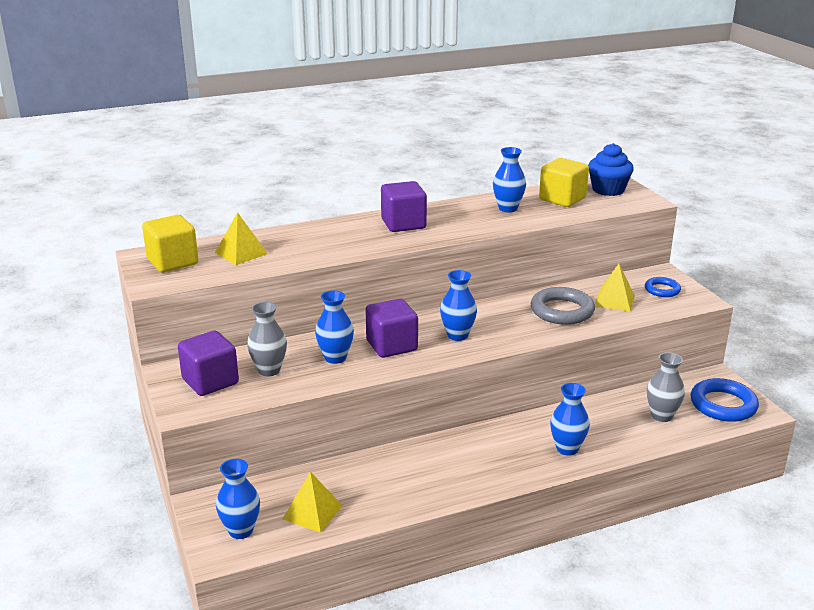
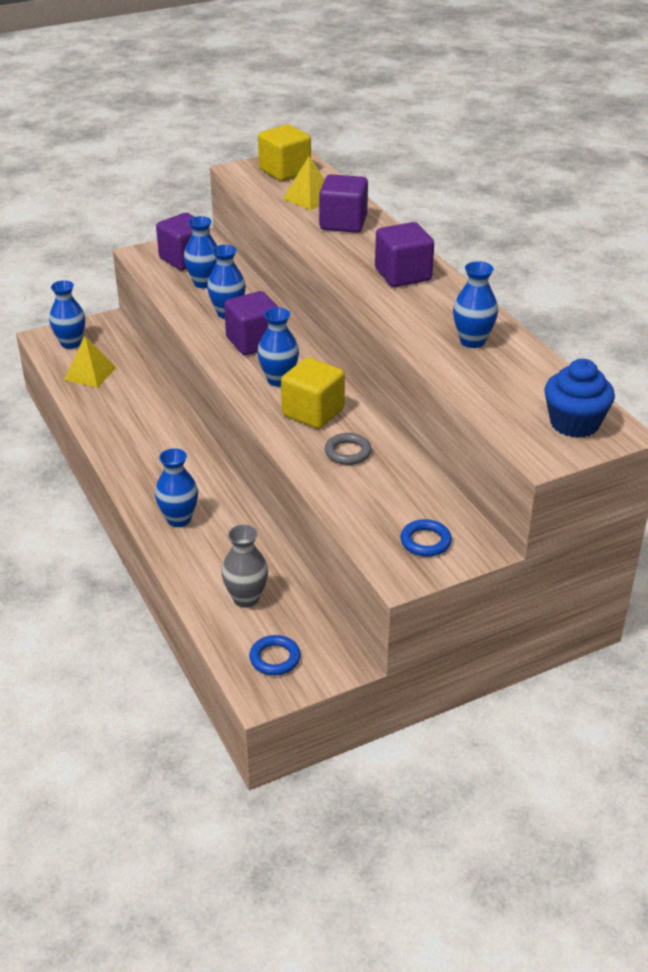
camera: 85 degrees right, 10 degrees up
grey vase [247,302,287,377] -> blue vase [184,216,217,288]
grey ring [531,287,595,325] -> grey ring [325,433,372,465], size x0.58
yellow cube [539,158,589,207] -> yellow cube moved to [281,357,345,429]
yellow pyramid [595,264,635,312] -> none
blue ring [690,378,759,422] -> blue ring [249,635,301,675], size x0.58
none -> purple cube [319,174,368,233]

